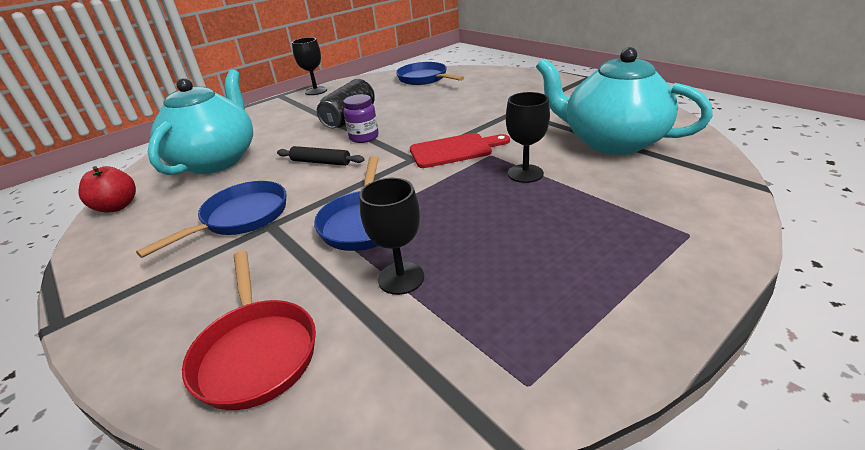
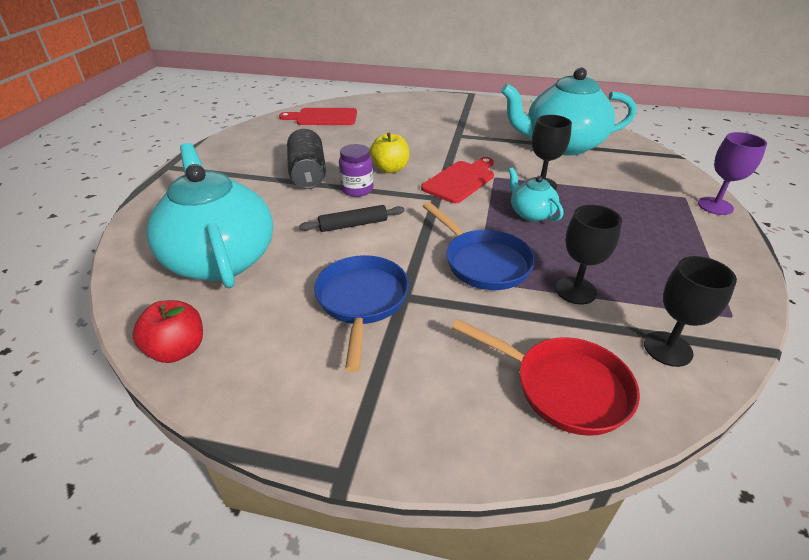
camera: 40 degrees left, 5 degrees up
black goblet [292,37,327,95] -> black goblet moved to [644,256,737,367]
blue pan [396,62,464,85] -> red cutting board [279,108,357,125]
none -> yellow apple [370,133,409,173]
none -> turquoise teapot [508,167,563,222]
none -> purple goblet [698,132,767,215]

